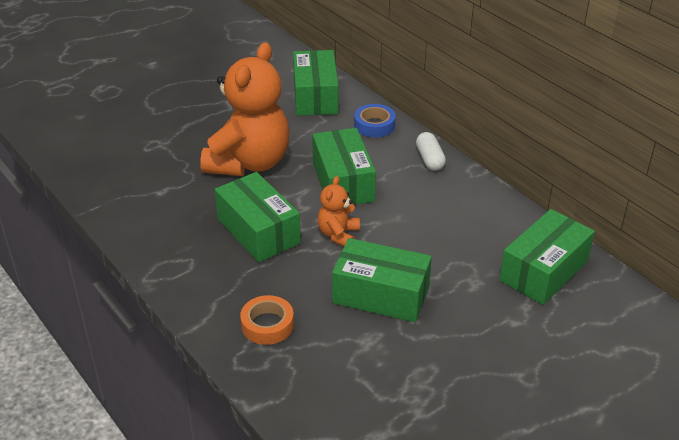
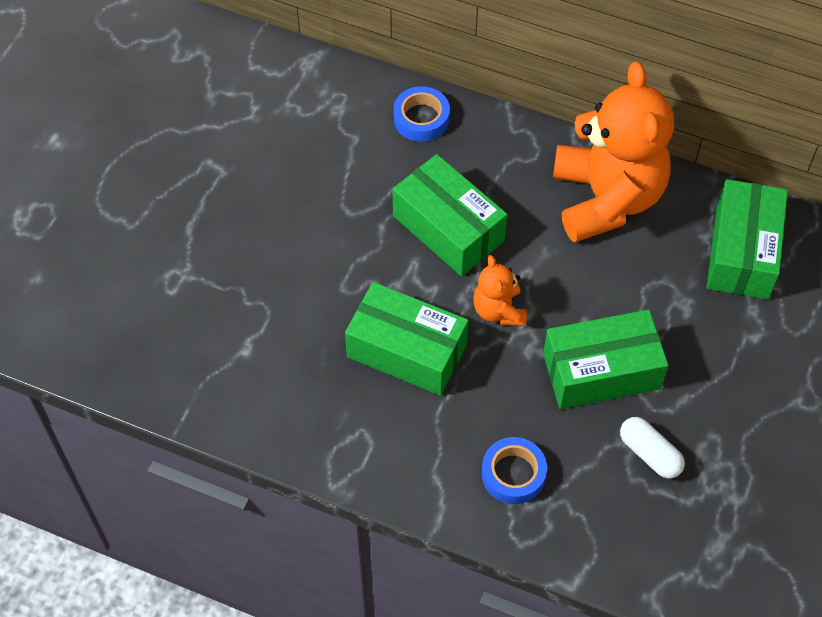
camera: 30 degrees left, 20 degrees up
orange teddy bear [200,42,289,176] -> orange teddy bear moved to [553,61,674,243]
orange tape [240,295,294,345] -> blue tape [482,437,547,504]
green box [293,50,338,116] -> none
white capsule [416,132,446,171] -> white capsule moved to [620,417,685,479]

